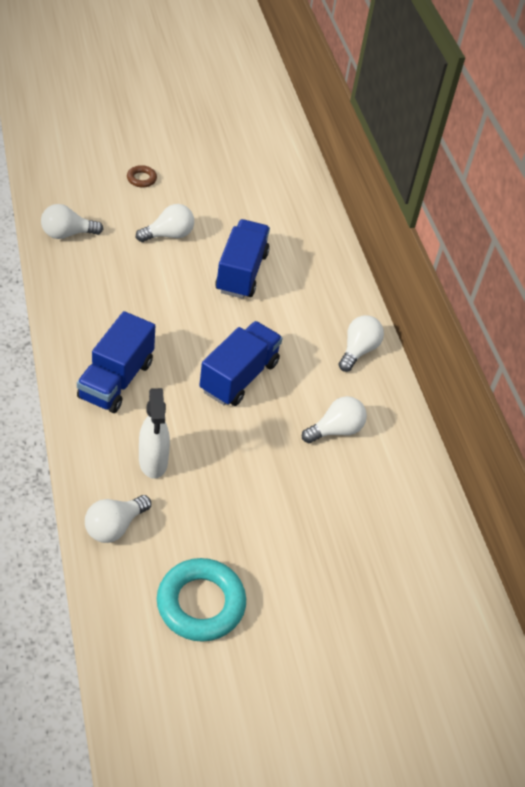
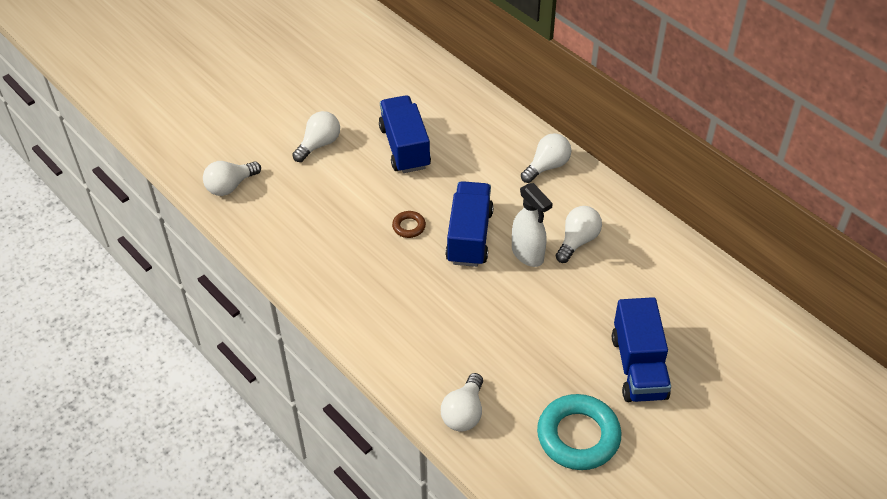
camera: 20 degrees left, 0 degrees up
blue truck [77,311,155,413] -> blue truck moved to [612,297,671,402]
brown ring [127,165,157,188] -> brown ring moved to [392,211,426,238]
white spray bottle [139,388,170,479] -> white spray bottle moved to [512,183,553,267]
white light bulb [338,315,384,372] -> white light bulb turned 45 degrees clockwise [521,133,571,183]

